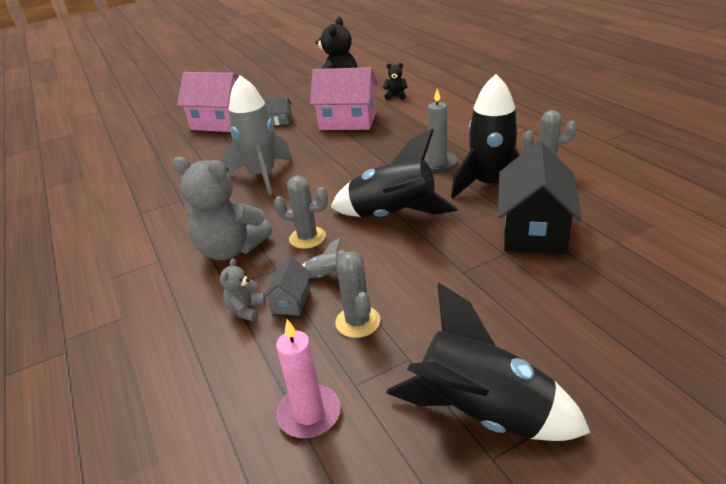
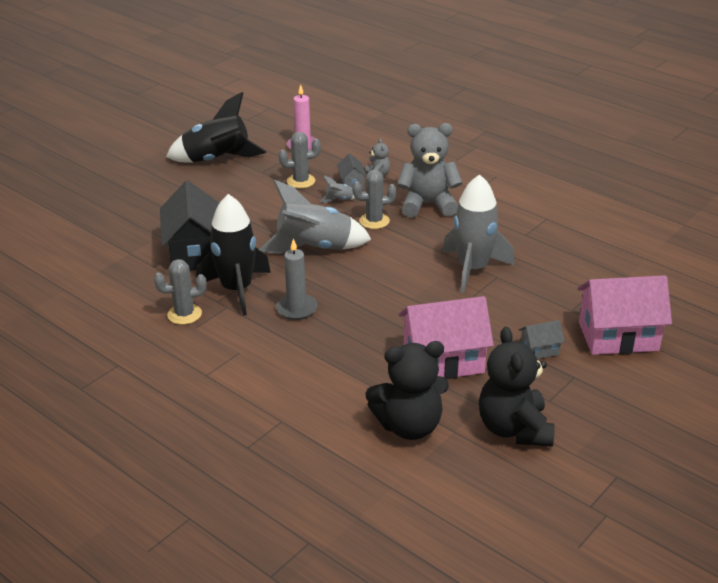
camera: 155 degrees right, 0 degrees up
black rocket [331,129,458,217] -> grey rocket [259,180,372,254]
grey cactus [335,250,380,338] -> grey cactus turned 60 degrees counterclockwise [279,132,321,188]
black teddy bear [383,63,407,100] -> black teddy bear [365,341,449,440], size x2.19

